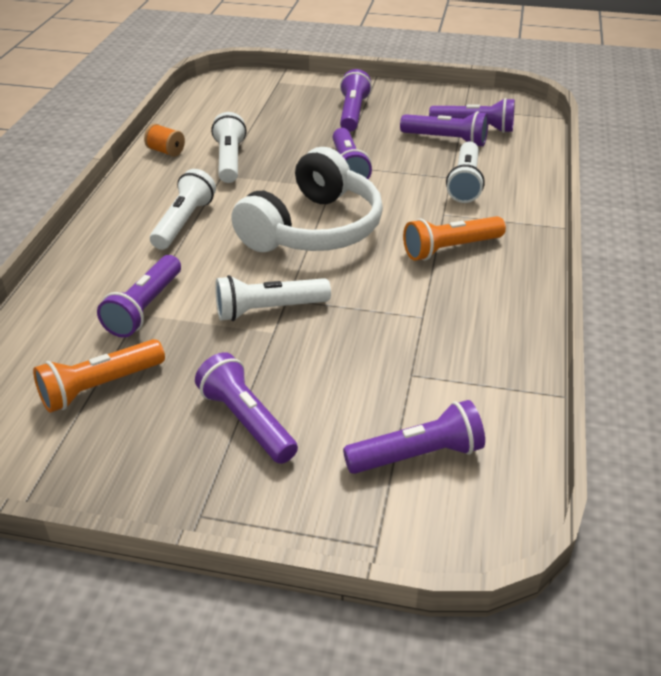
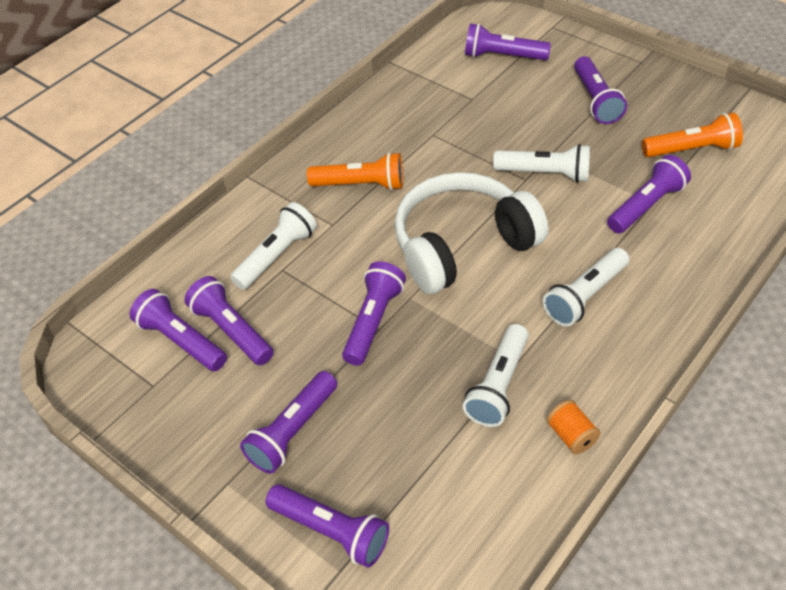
camera: 150 degrees left, 10 degrees up
none -> purple flashlight [266,484,389,568]

